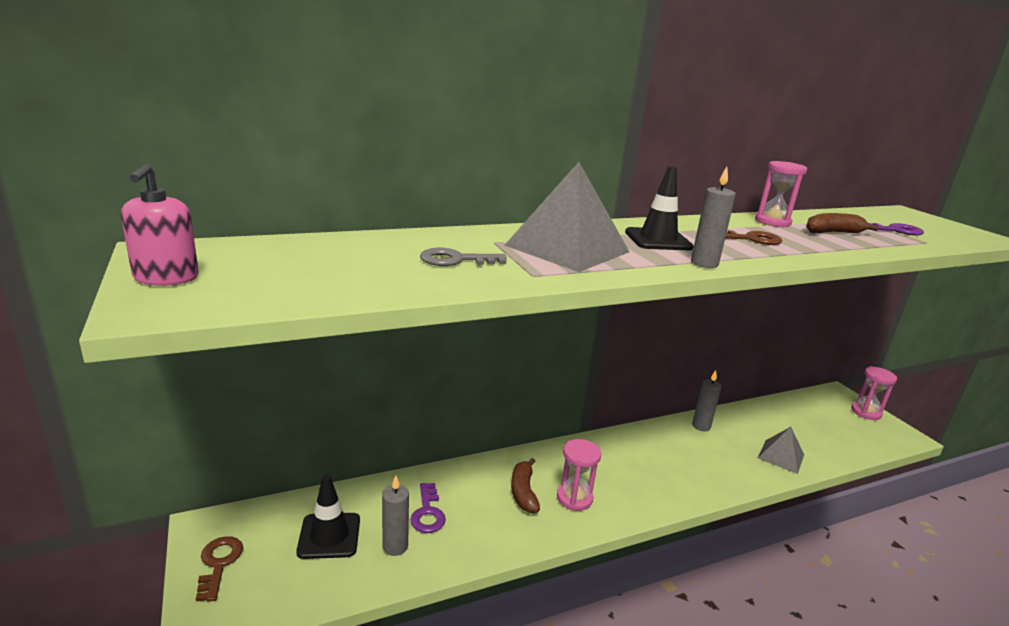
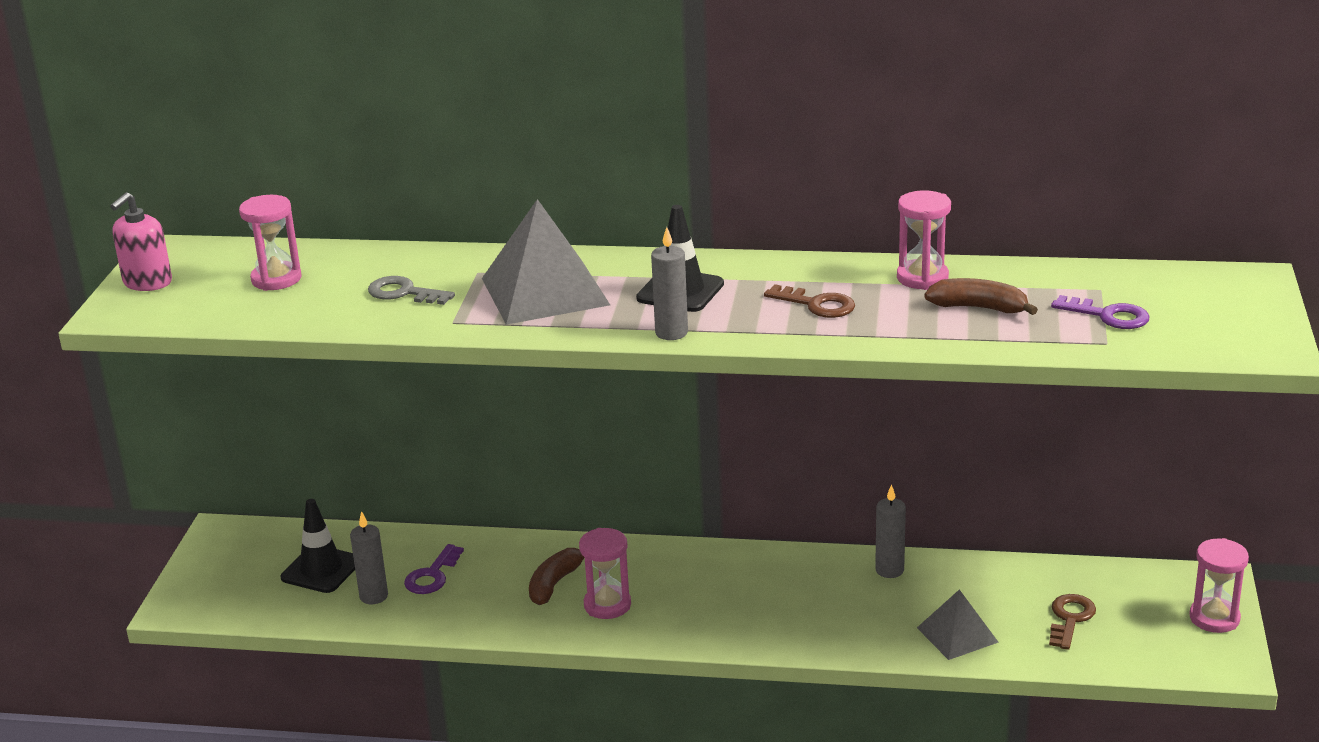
camera: 35 degrees right, 5 degrees up
brown key [196,536,243,602] -> brown key moved to [1049,594,1096,650]
none -> pink hourglass [239,195,302,291]

